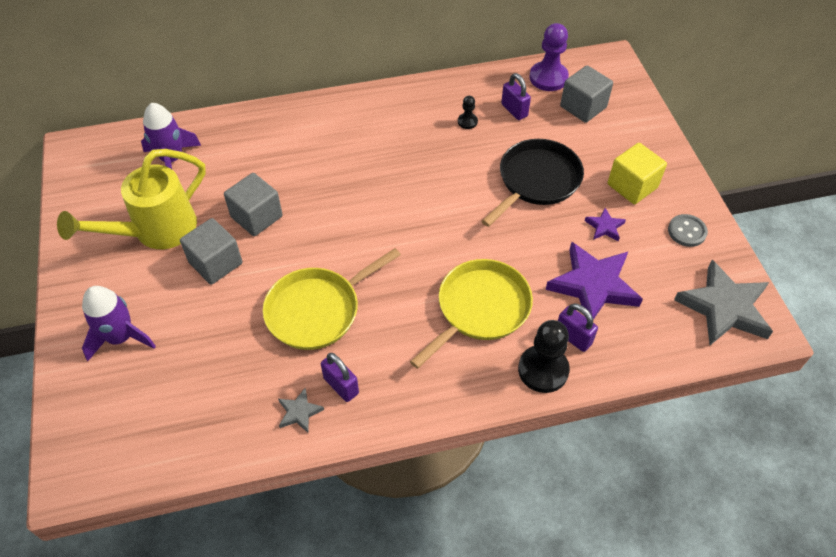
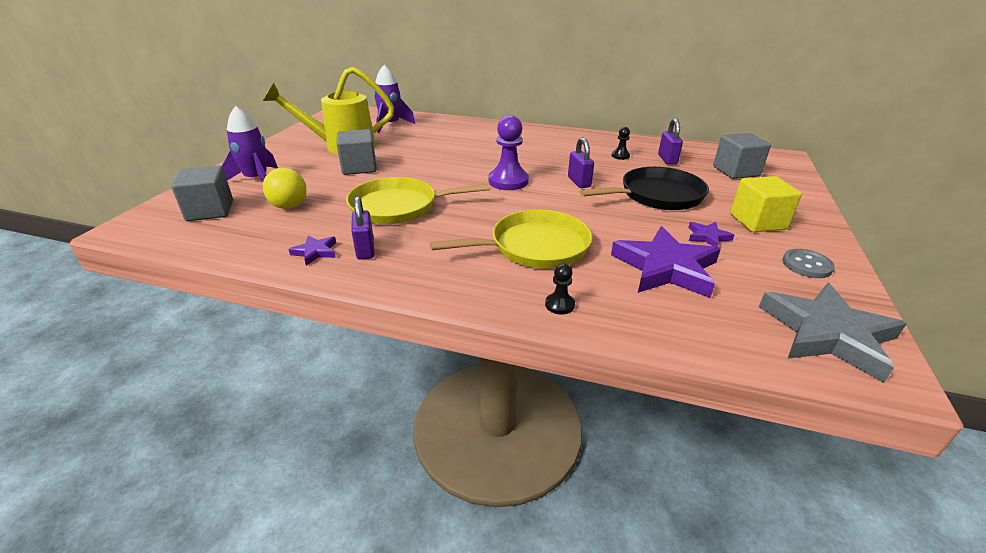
camera: 30 degrees right, 20 degrees down
grey cube [224,173,283,236] -> grey cube moved to [171,166,233,221]
grey star [278,388,324,433] -> purple star [288,235,336,266]
black pawn [518,320,570,393] -> black pawn [545,264,575,315], size x0.50
purple pawn [529,23,569,91] -> purple pawn moved to [489,115,529,190]
purple padlock [558,304,598,352] -> purple padlock moved to [568,137,594,188]
none -> yellow ball [263,168,307,209]

